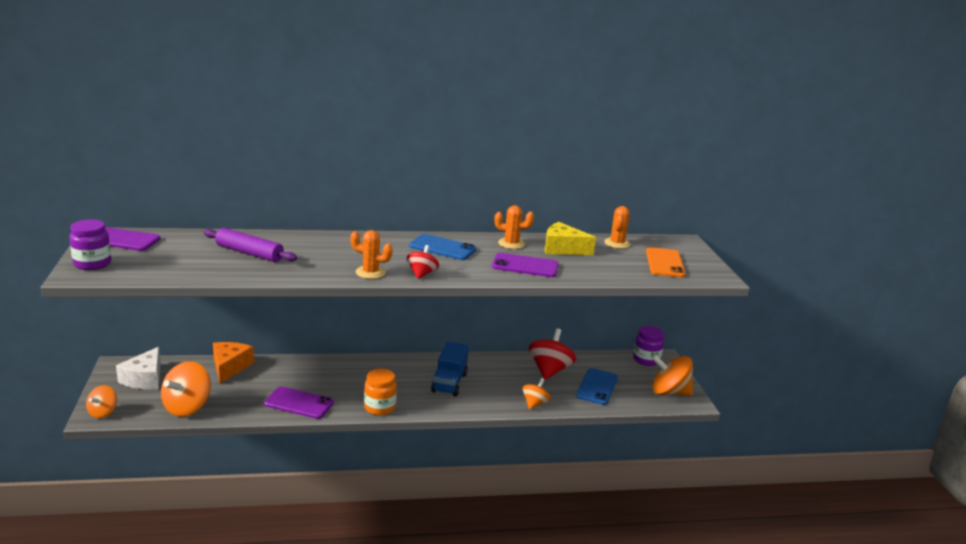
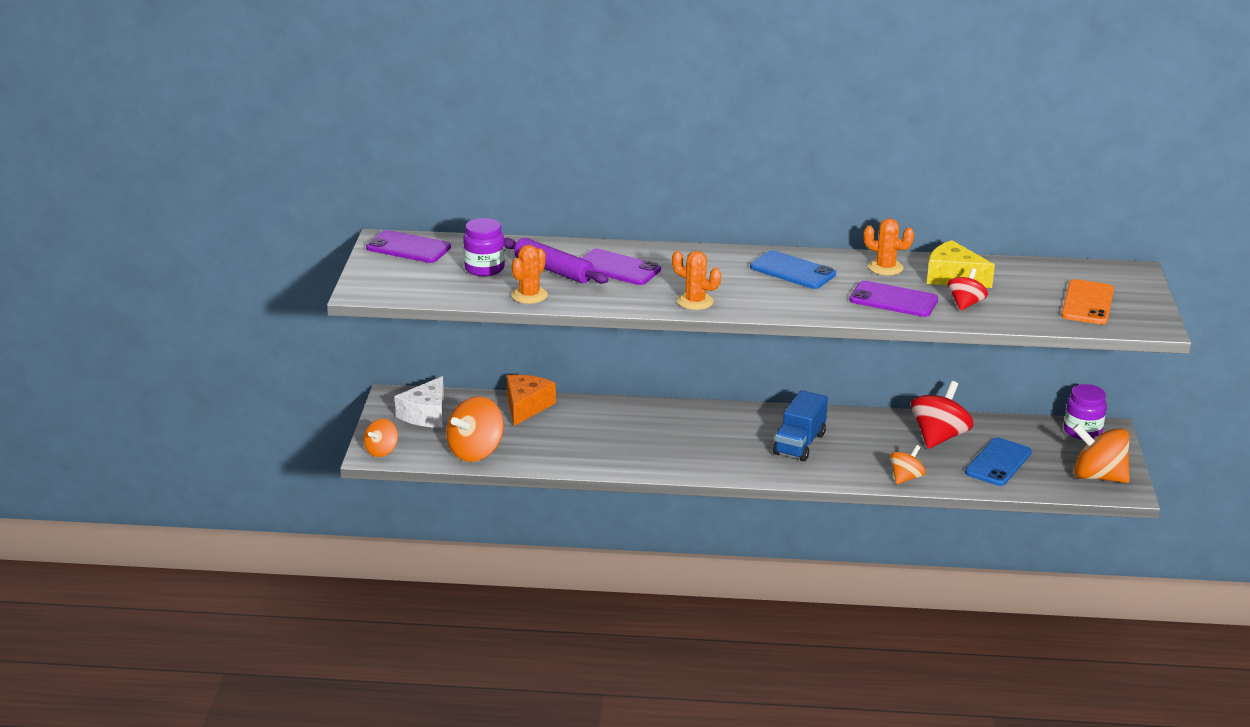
camera: 15 degrees right, 5 degrees up
purple jar [69,219,111,270] -> purple jar moved to [463,218,505,276]
purple phone [264,387,334,419] -> purple phone moved to [582,249,661,285]
orange jar [364,369,397,416] -> none
red spinning top [407,245,439,279] -> red spinning top moved to [948,268,988,311]
orange cactus [604,206,631,249] -> orange cactus moved to [511,245,548,304]

